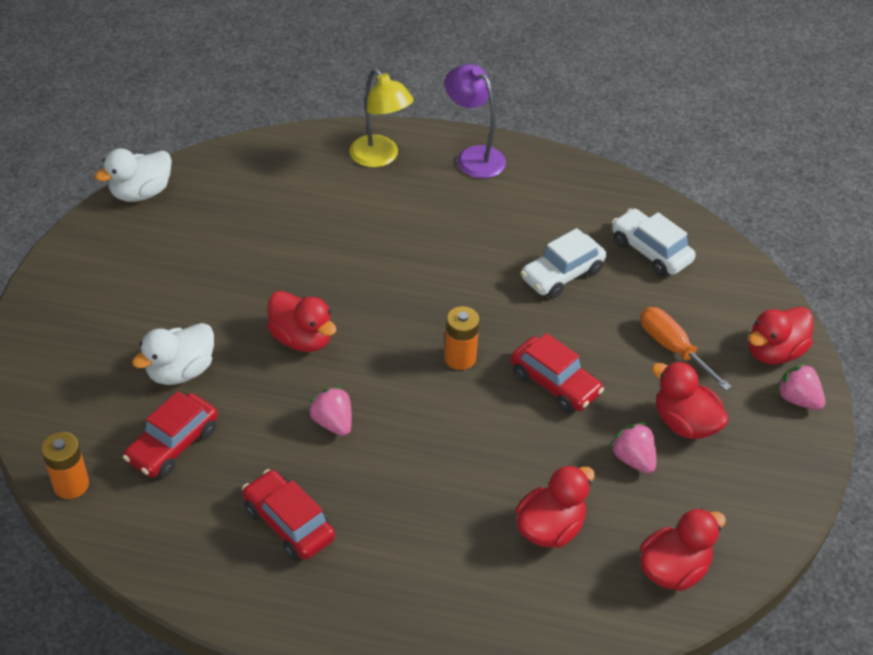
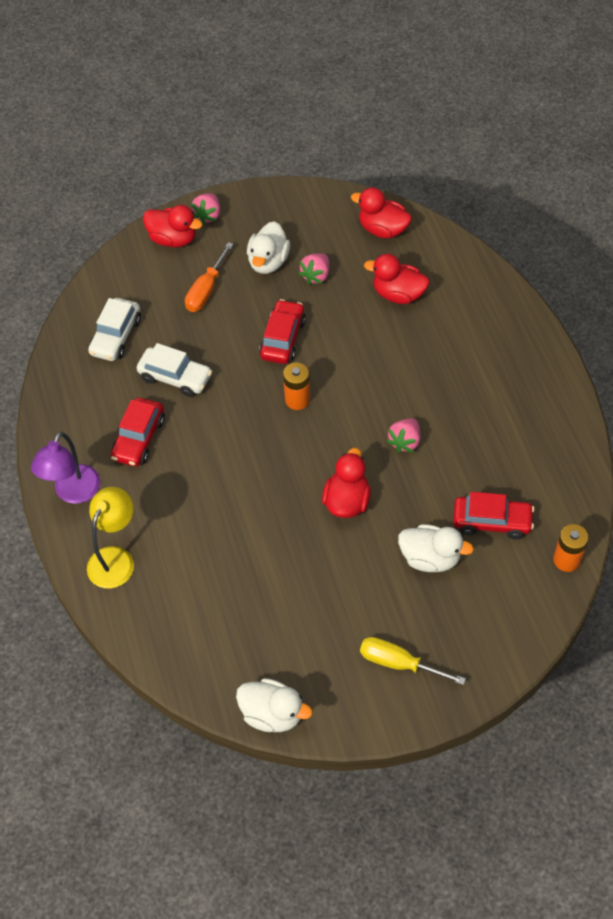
camera: 115 degrees left, 10 degrees up
red car [242,469,335,560] -> red car moved to [111,398,165,467]
red duck [652,361,729,439] -> white duck [247,221,290,274]
none -> yellow screwdriver [360,637,466,685]

